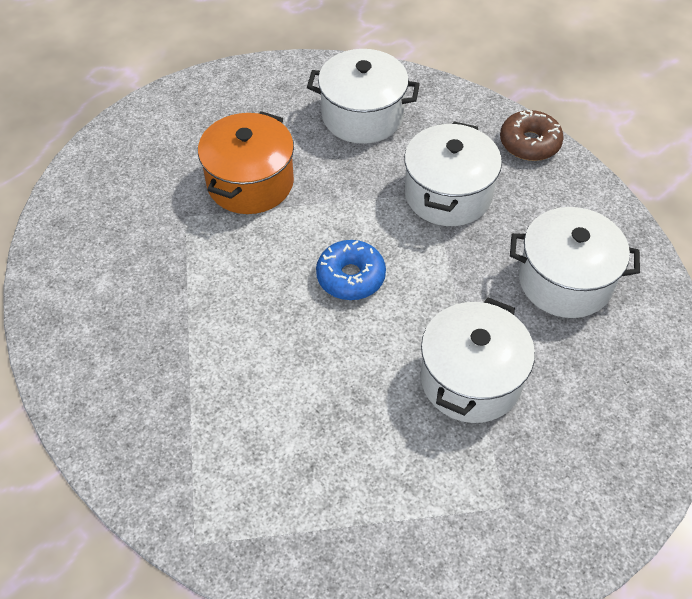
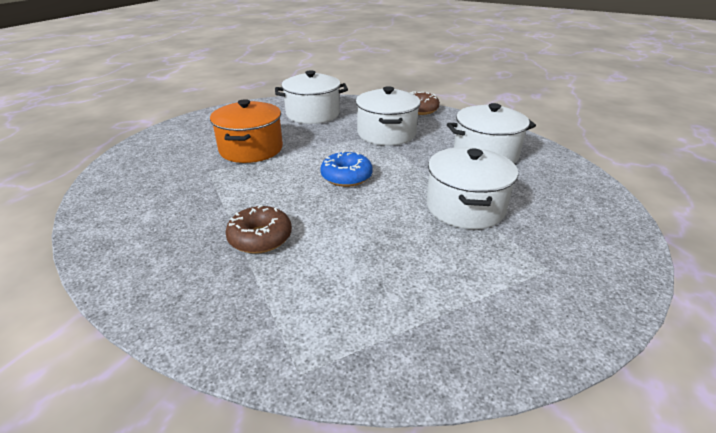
camera: 20 degrees left, 20 degrees down
none -> brown donut [225,205,292,254]

